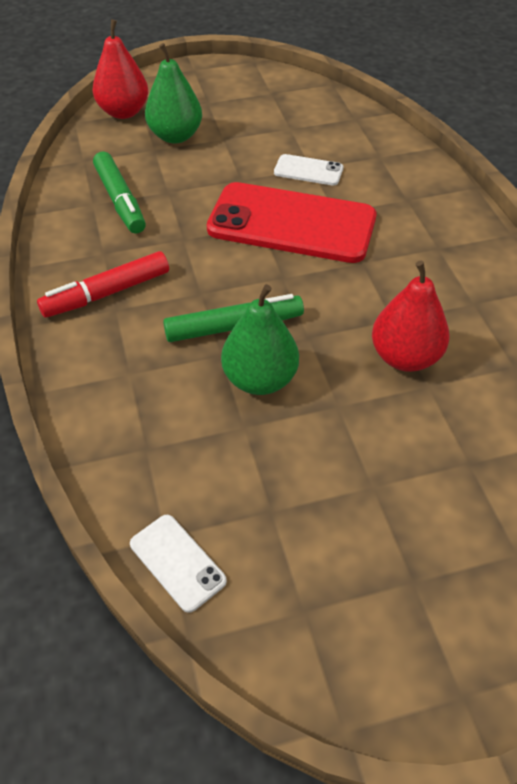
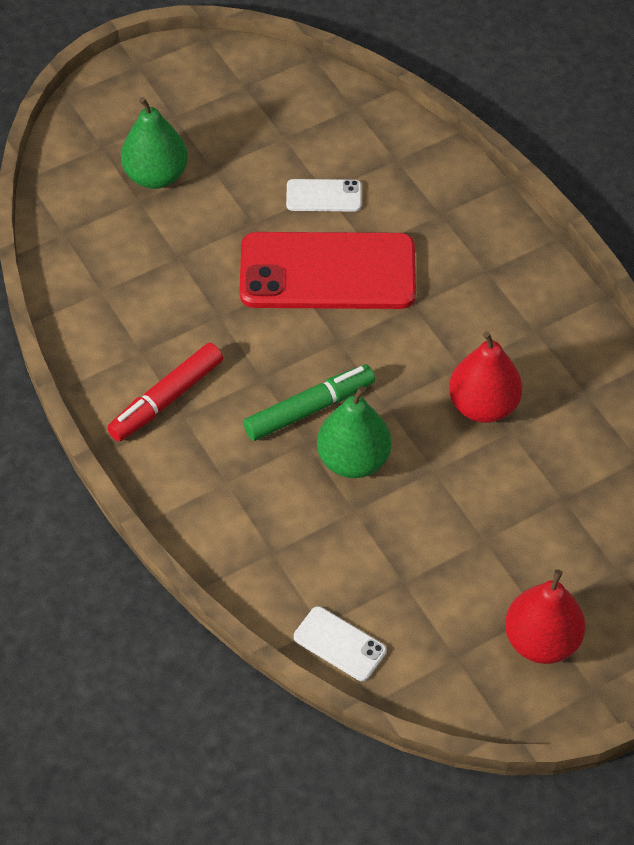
camera: 15 degrees left, 5 degrees up
red pear [93,19,148,119] -> red pear moved to [505,569,585,664]
green marker [93,152,146,234] -> none

